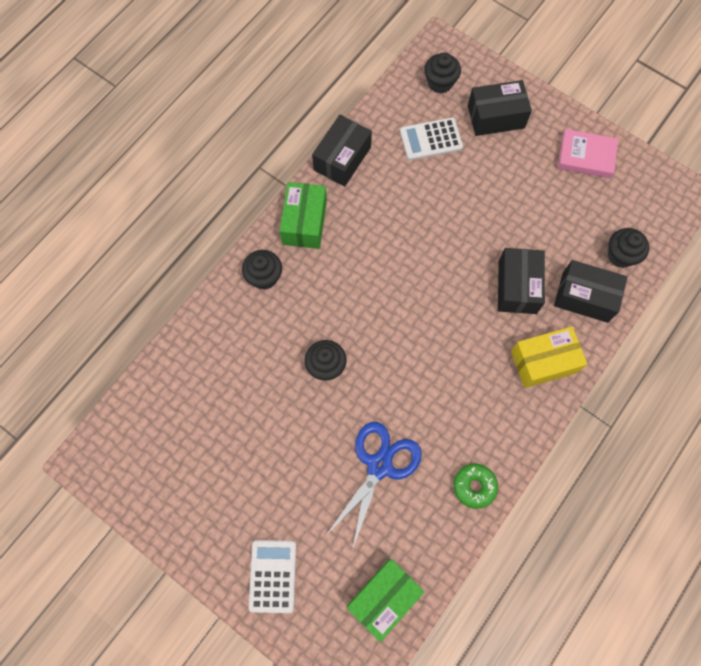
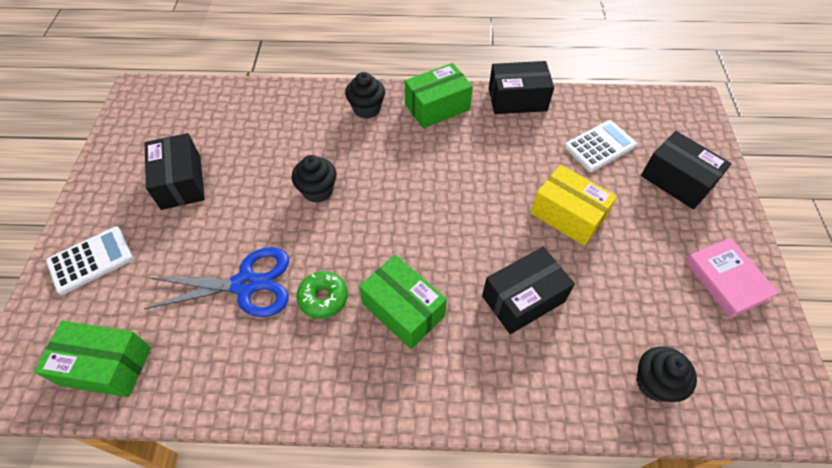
camera: 55 degrees right, 15 degrees down
white calculator [400,117,463,160] -> white calculator turned 105 degrees clockwise [564,120,637,172]
black cupcake [424,53,461,94] -> none
green donut [453,463,498,509] -> green donut moved to [296,271,348,319]
yellow box [511,327,588,388] -> yellow box moved to [531,165,617,246]
black box [554,260,628,323] -> black box moved to [145,133,205,210]
none -> green box [359,255,447,349]

